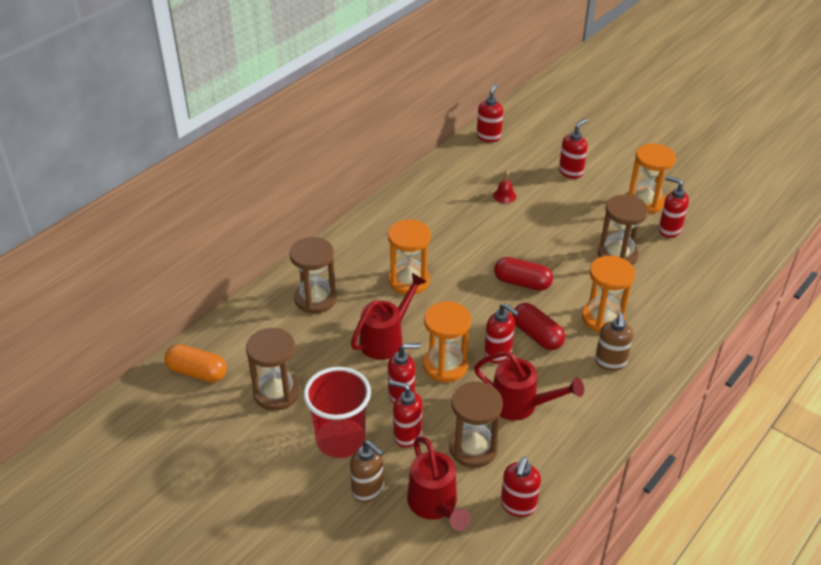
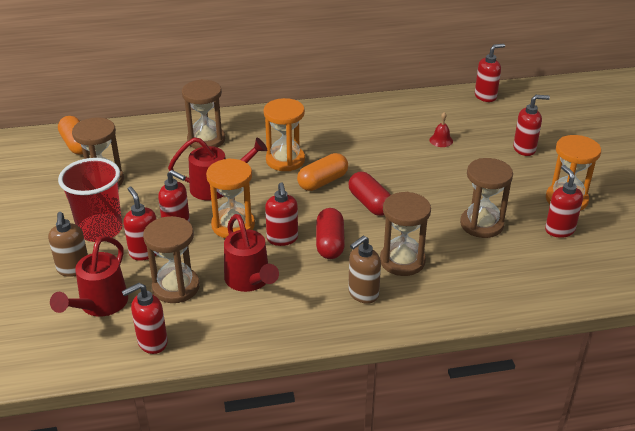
camera: 40 degrees right, 5 degrees down
orange hourglass [582,256,635,333] -> brown hourglass [380,192,431,276]
none -> orange capsule [297,153,348,191]

